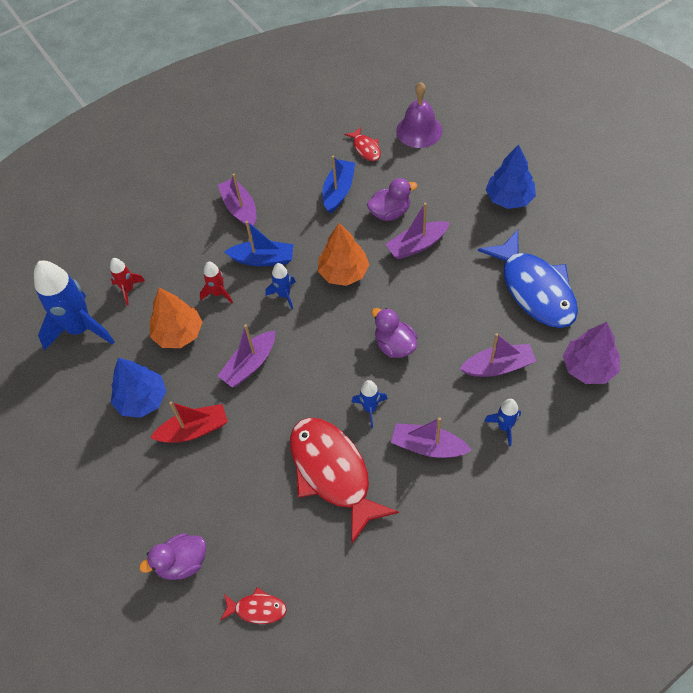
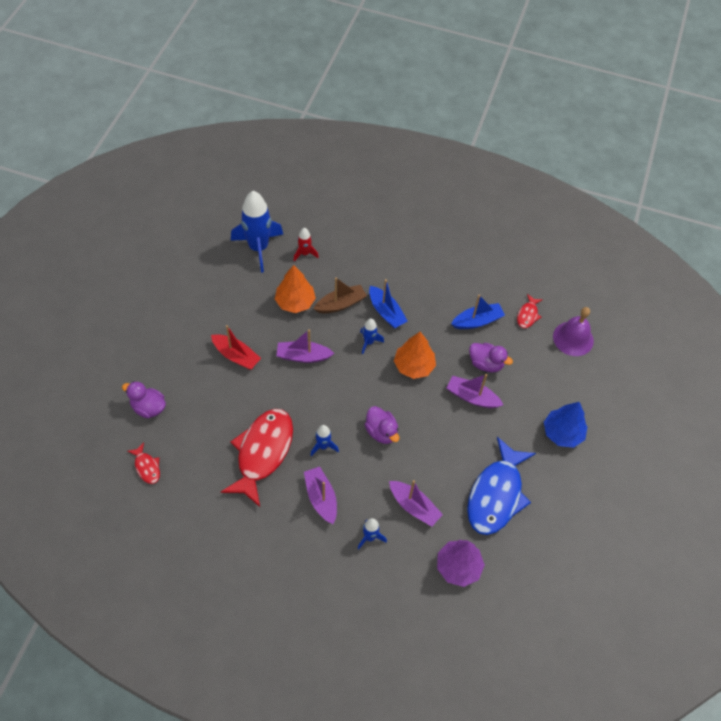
camera: 45 degrees right, 0 degrees up
blue tree [111,358,167,418] -> none
red rocket [200,262,233,303] -> brown boat [314,277,367,313]
purple boat [218,174,257,228] -> none
purple duck [372,308,418,358] -> purple duck turned 135 degrees clockwise [364,406,399,444]

